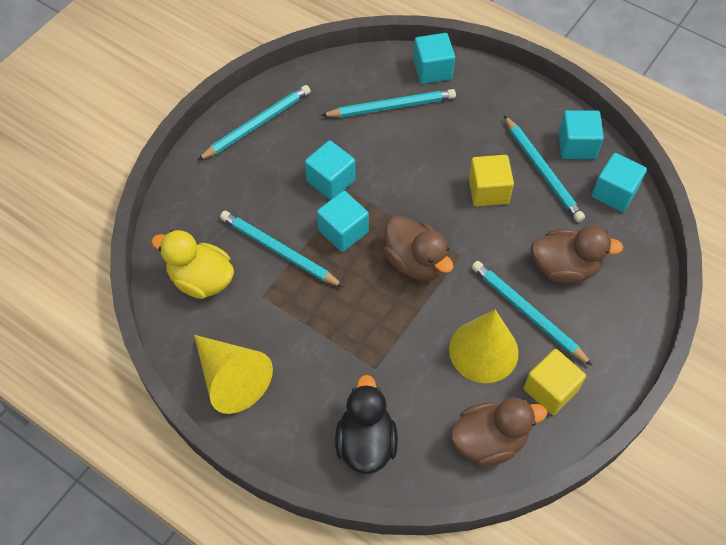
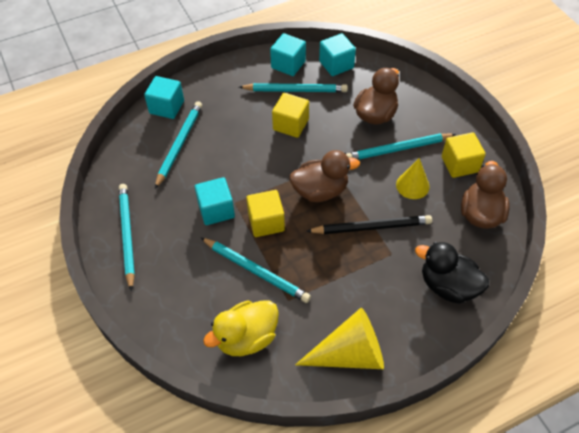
camera: 60 degrees left, 5 degrees down
turquoise pencil [220,211,344,287] -> turquoise pencil turned 120 degrees counterclockwise [200,237,311,303]
turquoise cube [317,191,369,252] -> yellow cube [246,190,285,237]
yellow cone [449,310,519,383] -> yellow cone [396,158,430,199], size x0.63
none -> black pencil [306,215,432,234]

